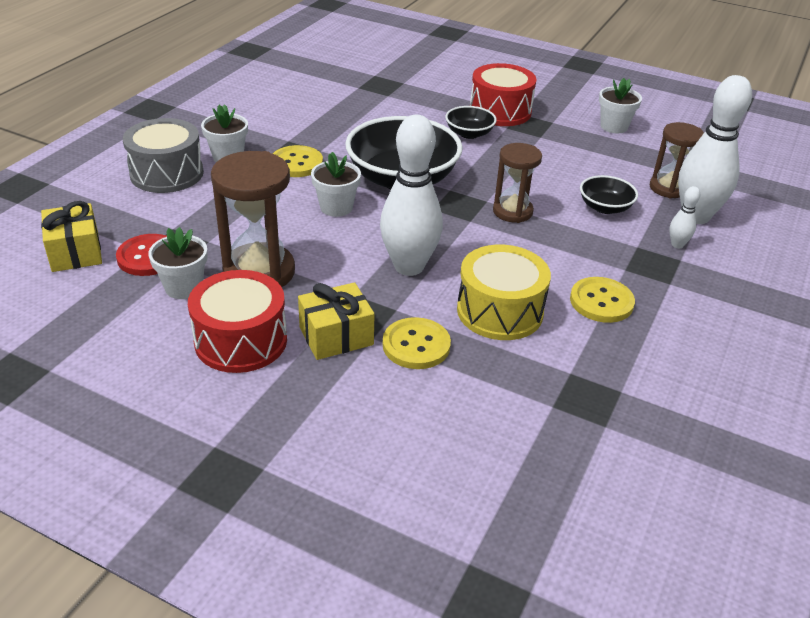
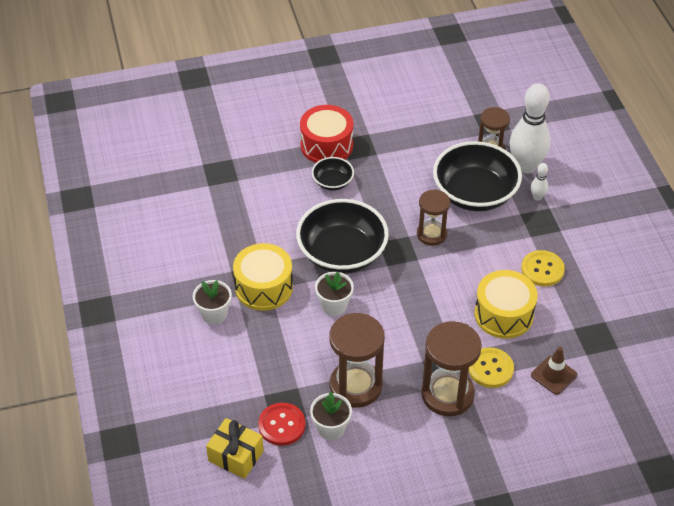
camera: 40 degrees left, 10 degrees up
grey drum [123,118,204,193] -> none
red drum [188,270,287,373] -> none
yellow button [273,145,323,177] -> yellow drum [233,243,293,311]
yellow gift [298,282,374,360] -> brown hourglass [421,321,482,416]
white bowling pin [380,115,443,276] -> none
black bowl [580,175,638,214] -> black bowl [433,141,522,211], size x2.05
white flower pot [599,78,642,133] -> none
none -> brown traffic cone [531,347,577,395]

